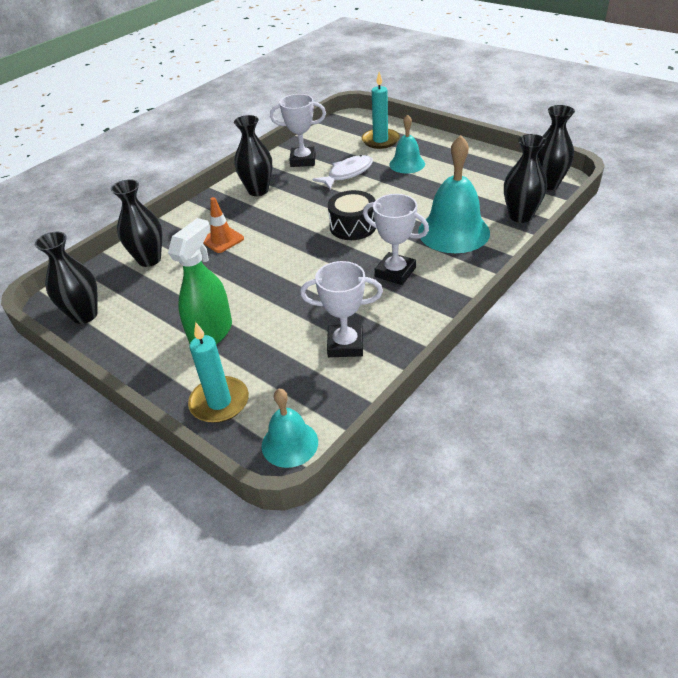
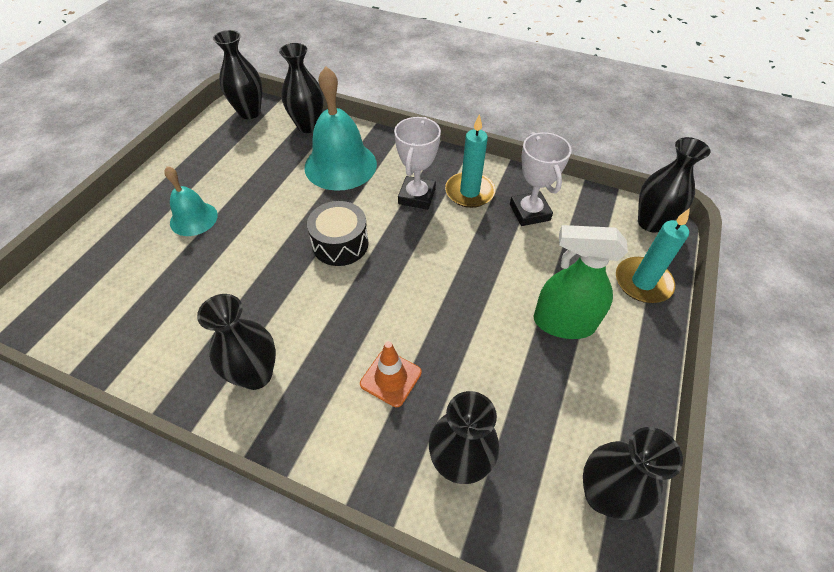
camera: 110 degrees left, 10 degrees up
turquoise bell [262,389,318,468] -> black vase [638,137,710,232]
white trophy [270,94,326,167] -> none
white fish [312,155,373,189] -> none
turquoise candle [362,72,400,149] -> turquoise candle moved to [445,114,495,208]

